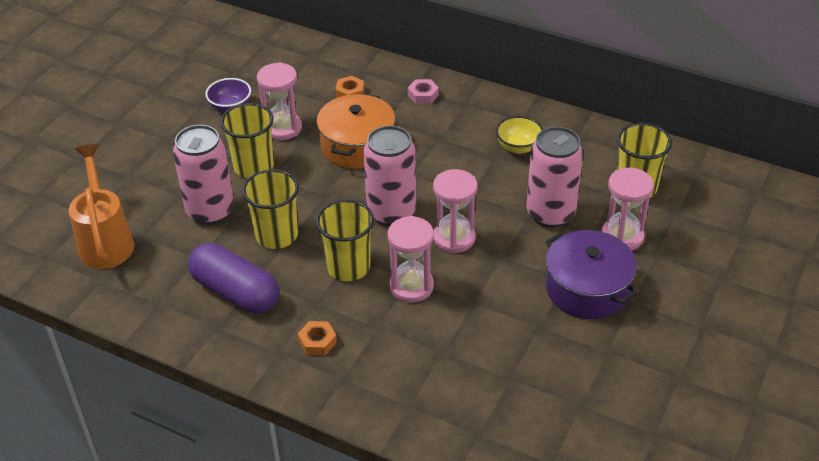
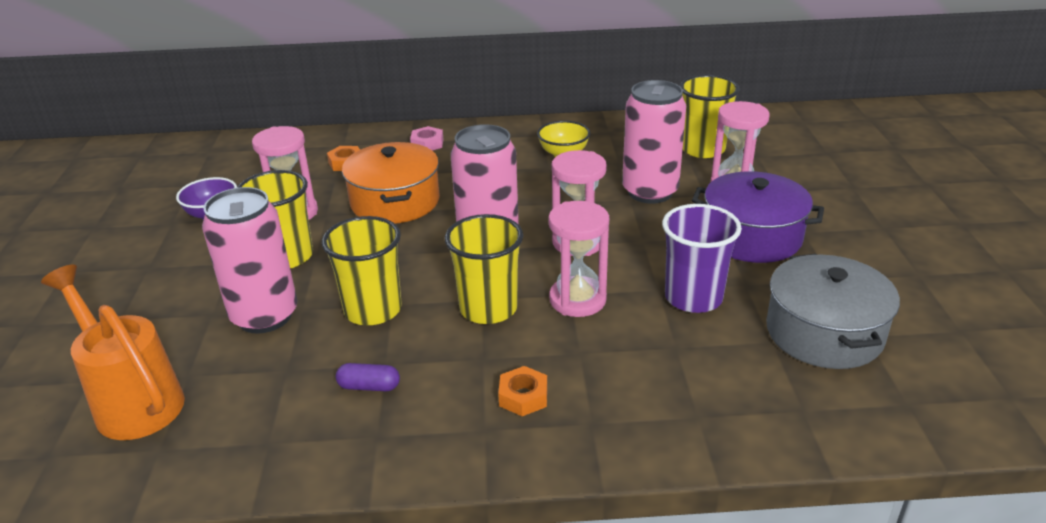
camera: 30 degrees left, 10 degrees down
purple capsule [188,243,279,313] -> purple capsule [336,363,400,391], size x0.42
none -> purple cup [662,204,742,313]
none -> grey pot [766,254,900,369]

